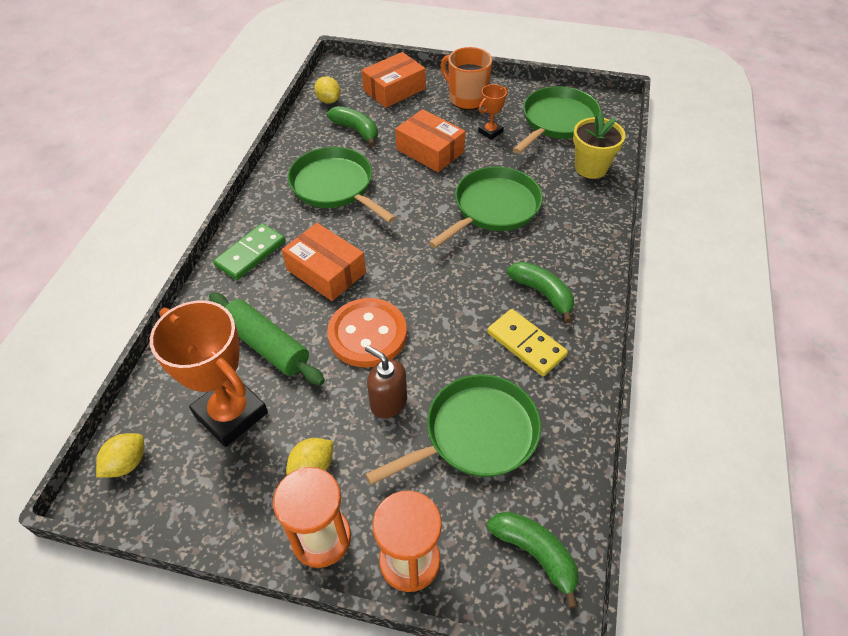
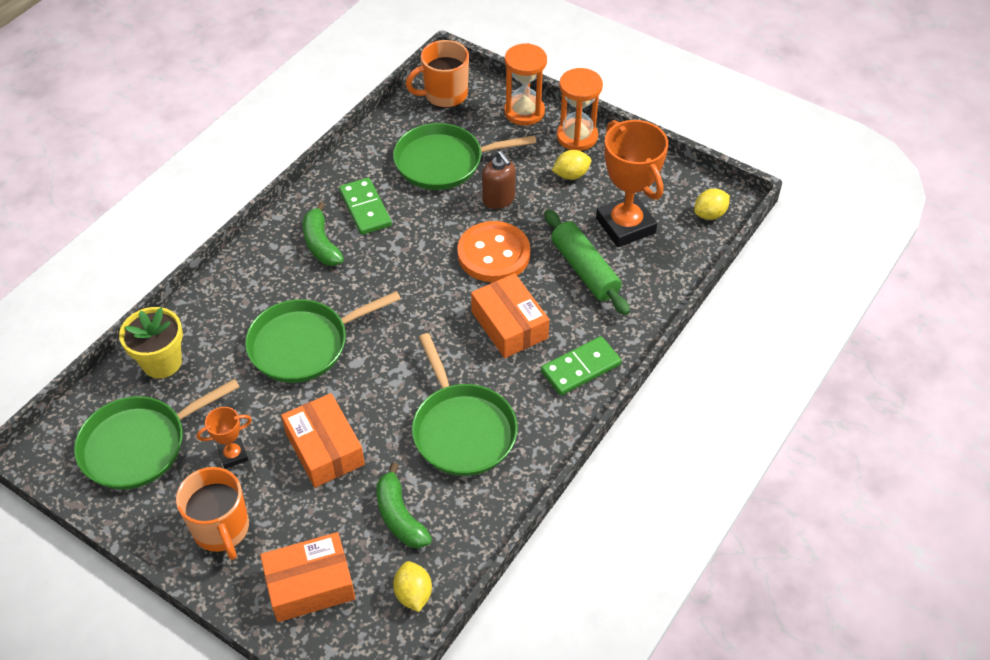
camera: 160 degrees left, 0 degrees up
yellow domino [487,309,568,376] -> green domino [339,178,392,235]
green banana [487,511,579,609] -> orange mug [406,40,469,108]

